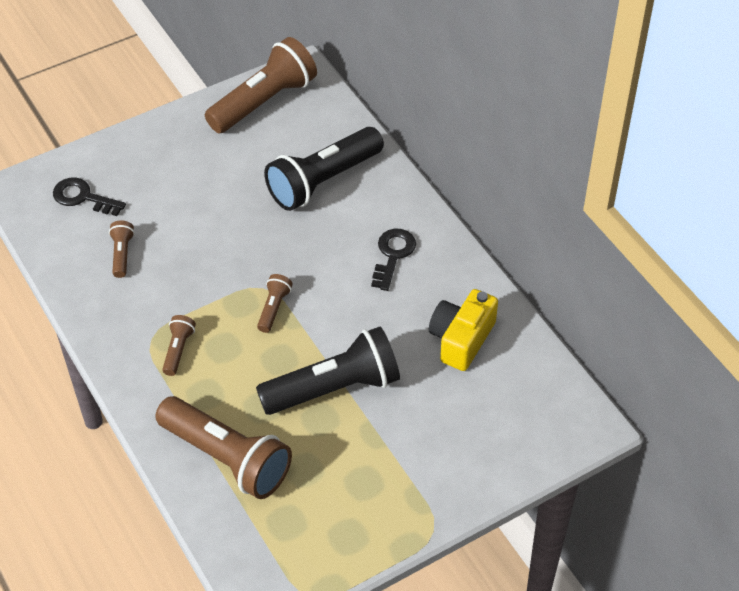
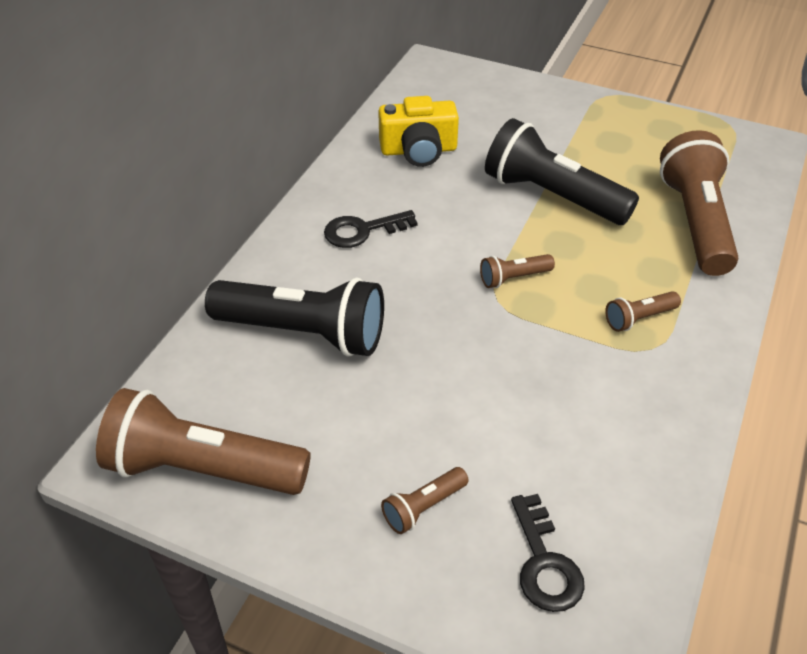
camera: 125 degrees left, 5 degrees down
brown flashlight [109,220,135,278] -> brown flashlight moved to [381,467,469,534]

